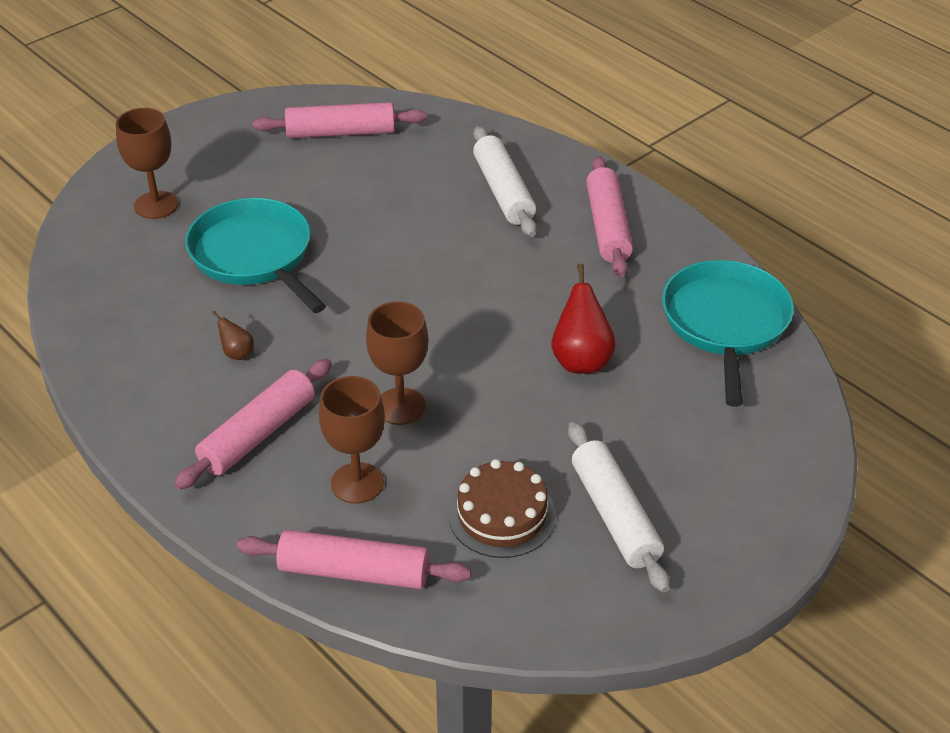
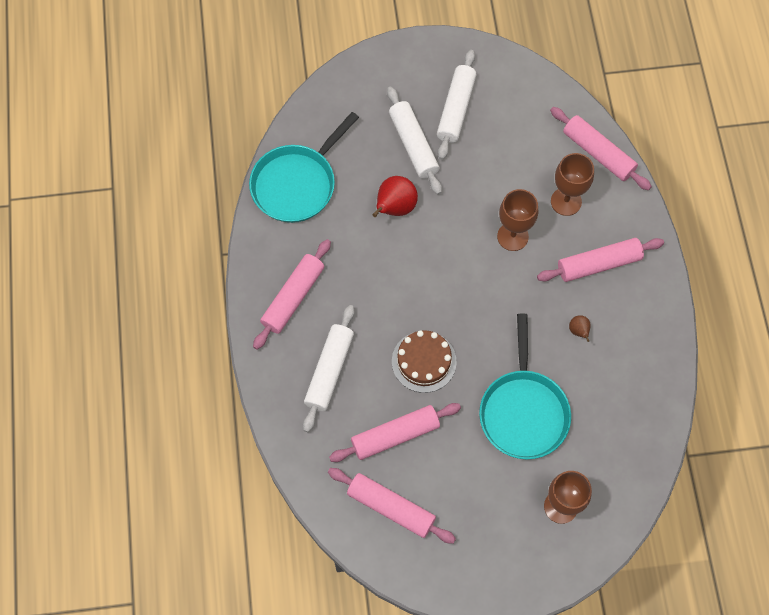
camera: 145 degrees left, 25 degrees up
brown cake [448,459,556,558] -> brown cake moved to [392,330,457,393]
none -> pink rolling pin [329,403,461,462]
none -> white rolling pin [387,87,442,195]

